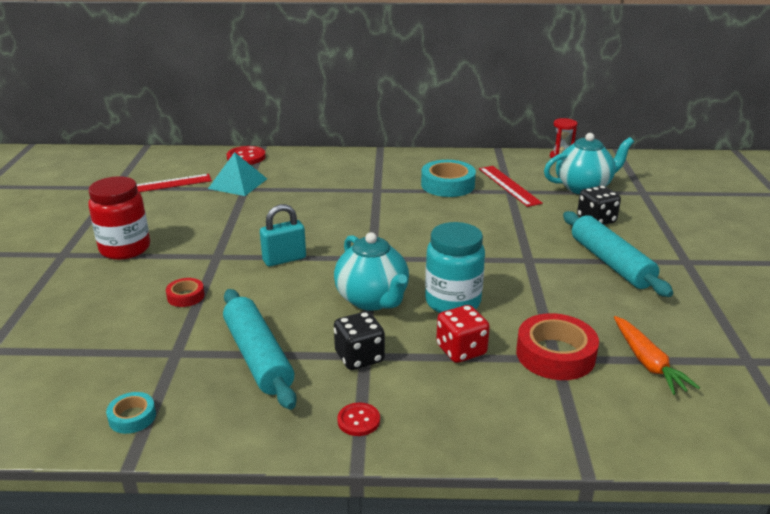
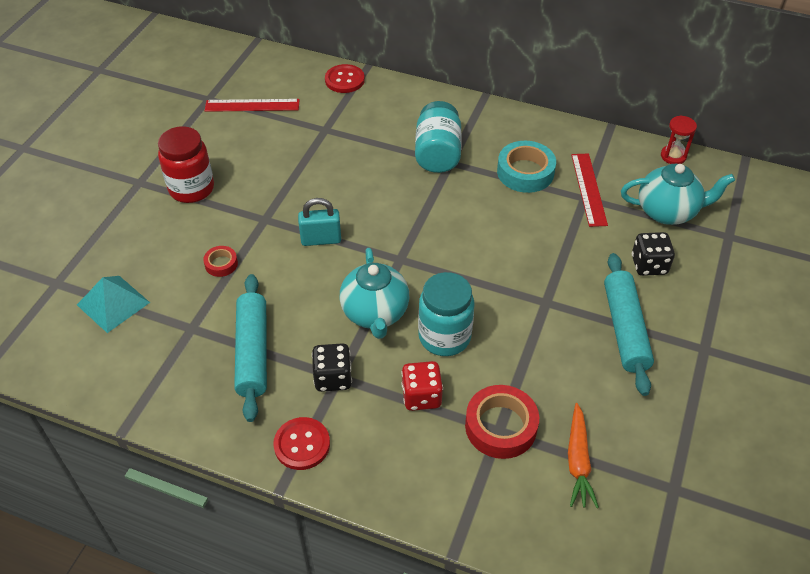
camera: 20 degrees right, 20 degrees up
turquoise tape [106,392,156,434] -> none
turquoise pyramid [208,152,267,196] -> turquoise pyramid moved to [77,276,150,333]
red button [337,402,380,436] -> red button [273,417,330,470], size x1.58
none -> turquoise jar [415,101,462,173]

